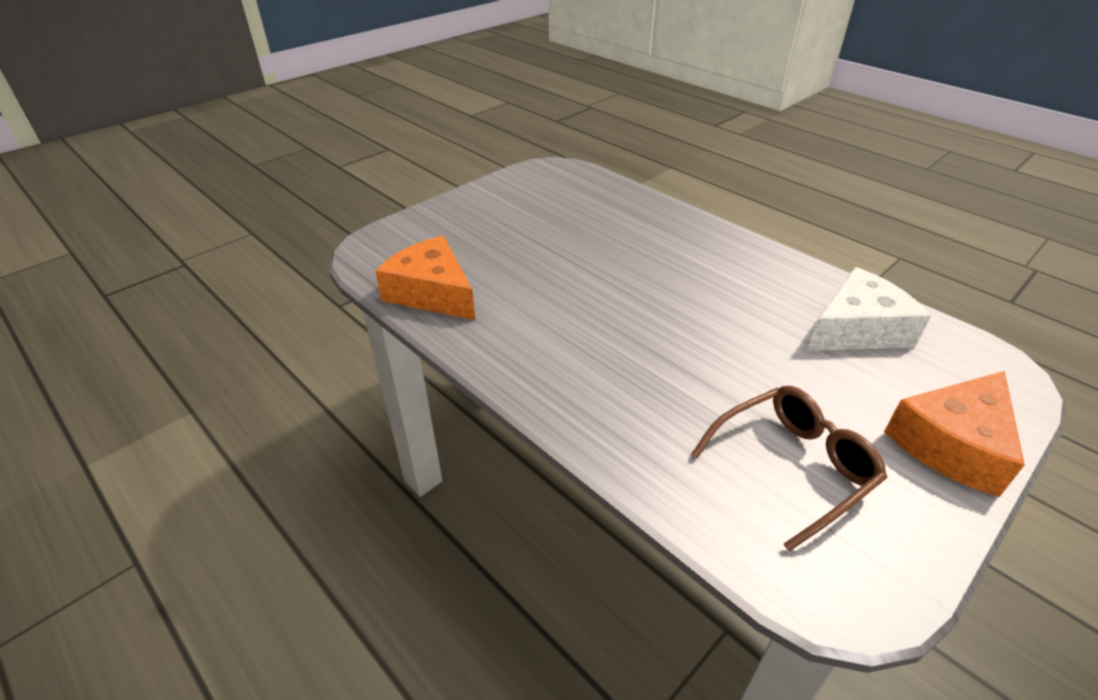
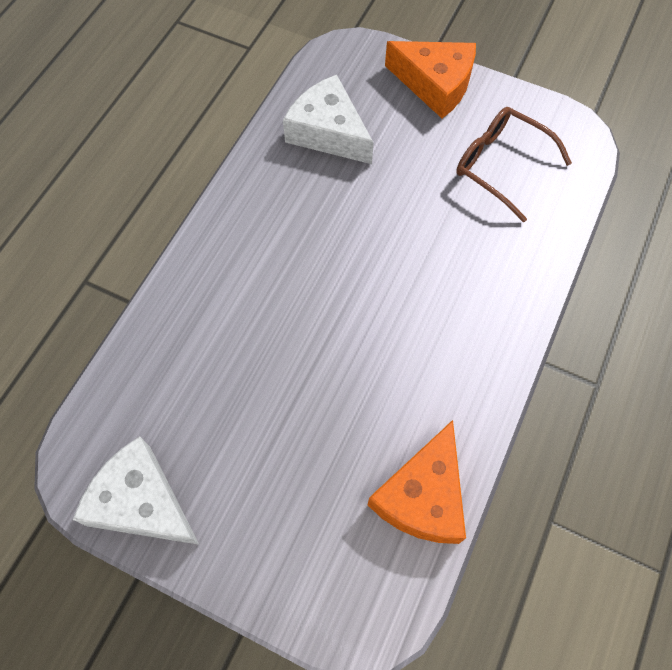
camera: 110 degrees left, 25 degrees up
none -> white cheese [73,437,199,545]

